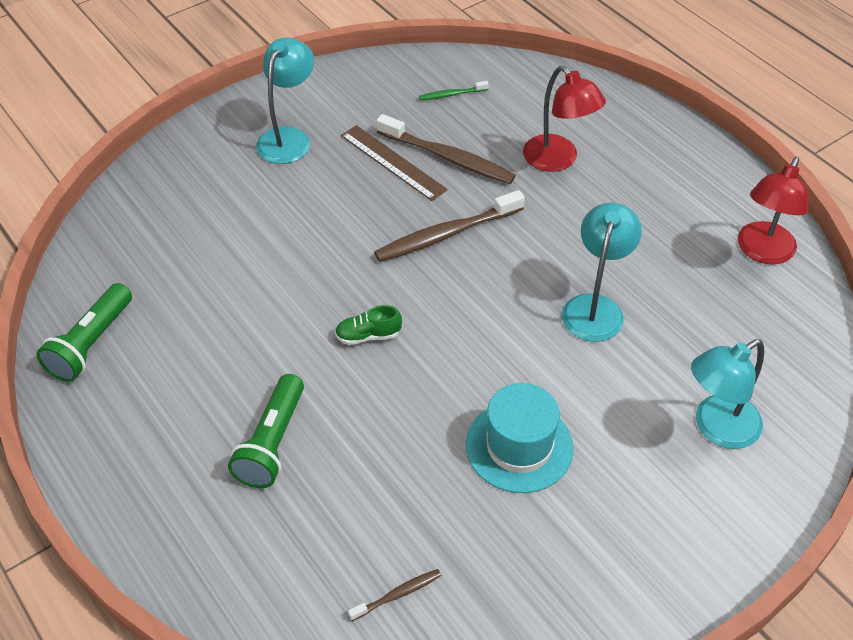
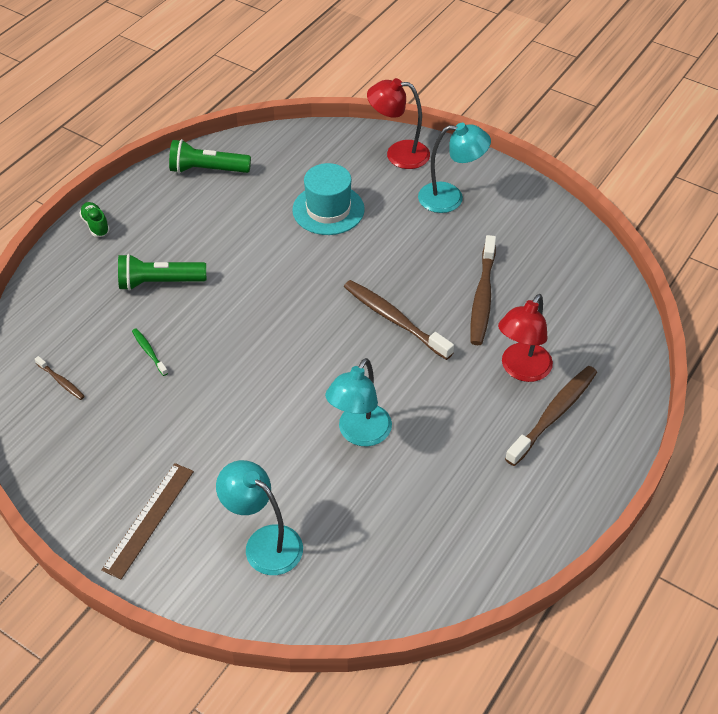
camera: 70 degrees right, 0 degrees up
green shoe [335,305,402,345] -> green shoe moved to [79,202,110,237]
brown ruler [341,125,448,201] -> brown ruler moved to [101,463,194,579]
green toothbrush [419,81,489,100] -> green toothbrush moved to [132,328,168,376]
turquoise hat [466,383,574,493] -> turquoise hat moved to [292,163,365,235]
turquoise lamp [562,202,642,342] -> turquoise lamp turned 120 degrees clockwise [325,358,392,447]
red lamp [738,157,809,265] -> red lamp moved to [367,78,430,169]
none -> brown toothbrush [505,366,597,466]

